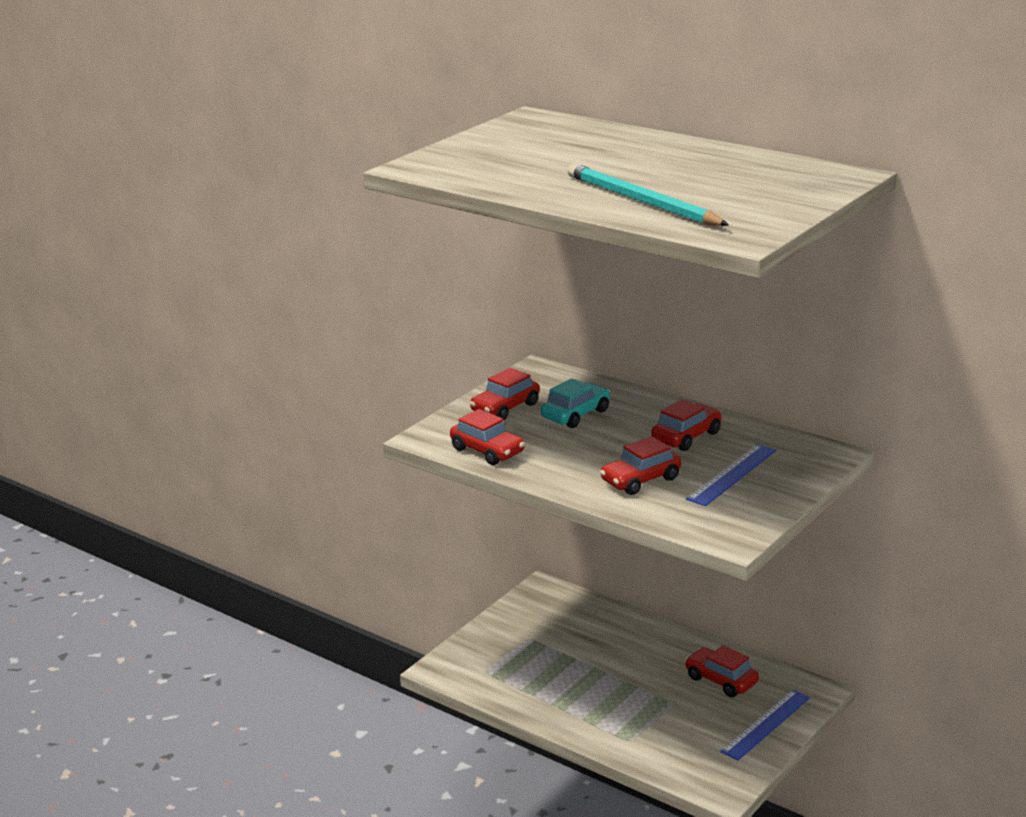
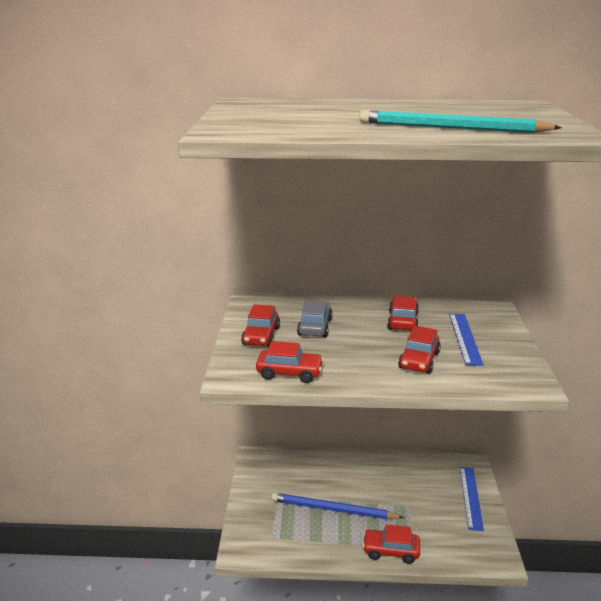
camera: 35 degrees left, 0 degrees up
turquoise car [541,378,610,428] -> grey car [297,301,332,337]
red car [685,645,759,697] -> red car moved to [363,524,420,564]
none -> blue pencil [271,493,404,519]

